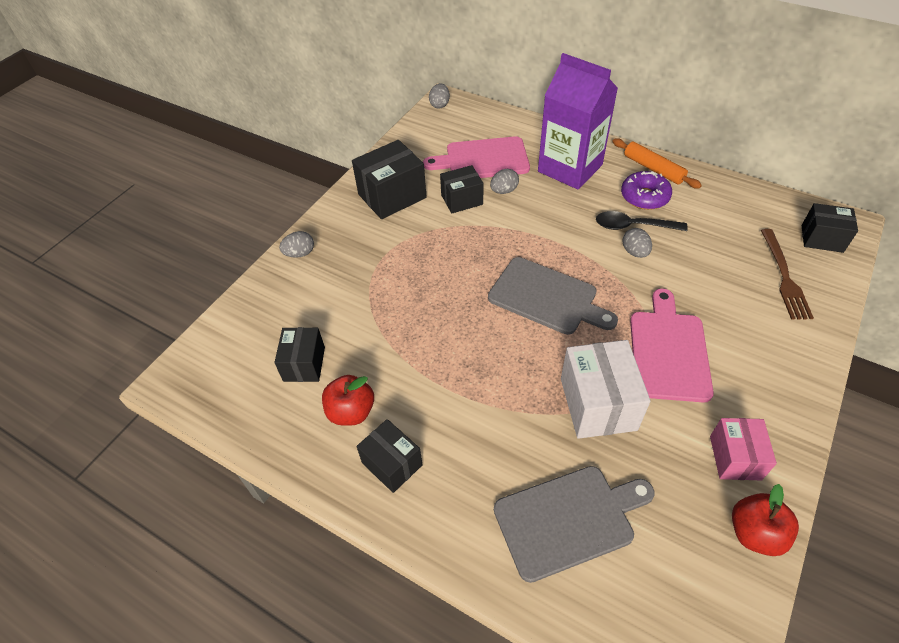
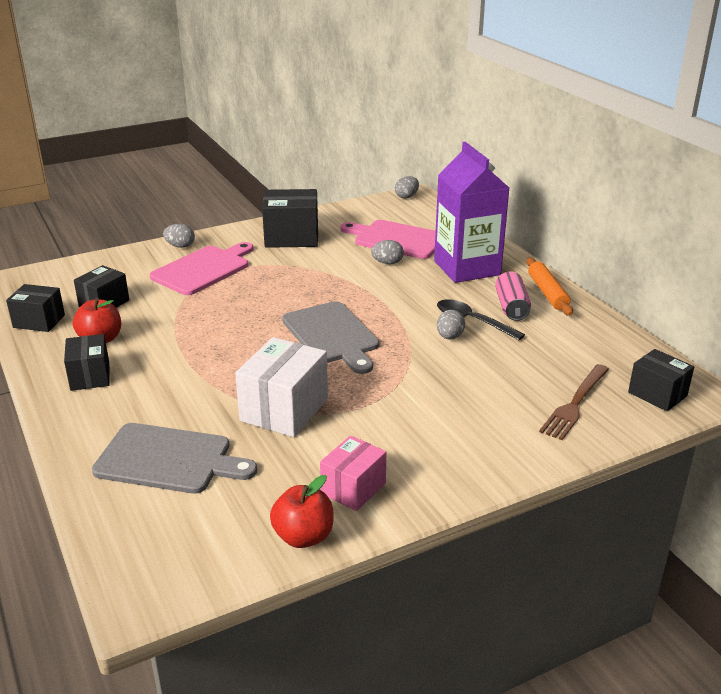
camera: 30 degrees right, 20 degrees down
black box [440,165,483,214] -> black box moved to [6,284,65,332]
purple donut [621,171,672,210] -> pink can [495,272,531,321]
pink cutting board [630,289,714,403] -> pink cutting board moved to [150,242,254,295]

